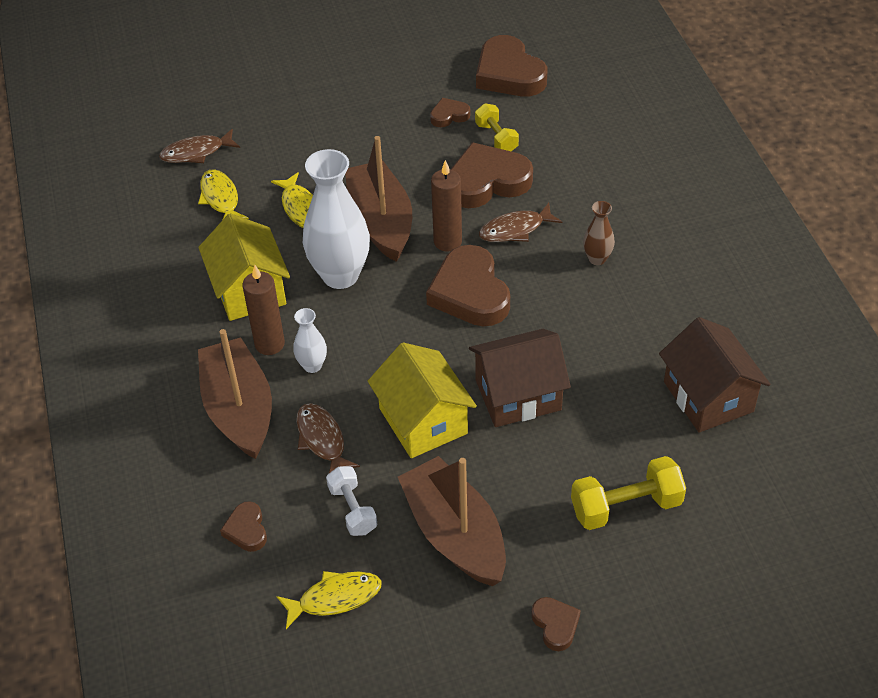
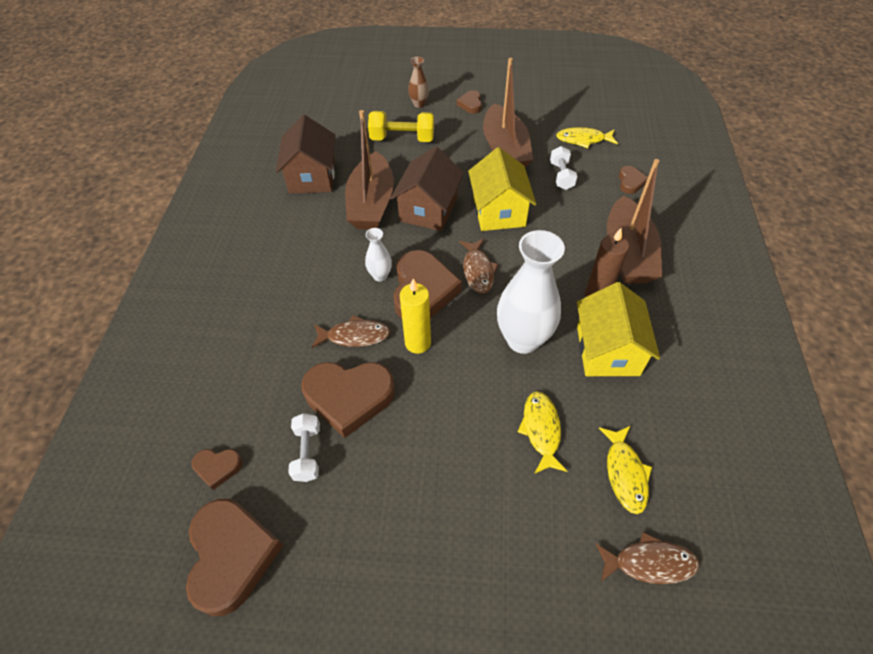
camera: 160 degrees left, 5 degrees up
white vase [293,308,327,373] -> white vase moved to [365,228,392,282]
brown fish [296,403,360,473] -> brown fish moved to [459,239,498,294]
brown boat [345,136,412,262] -> brown boat moved to [345,110,394,229]
brown heart [430,98,471,127] -> brown heart moved to [192,449,242,490]
brown candle [431,160,462,251] -> yellow candle [400,279,431,354]
brown house [469,329,571,427] -> brown house turned 75 degrees counterclockwise [391,146,464,231]
yellow dumbbell [475,103,519,151] -> white dumbbell [288,413,320,482]
brown vase [583,201,615,265] -> brown vase moved to [408,57,429,108]

